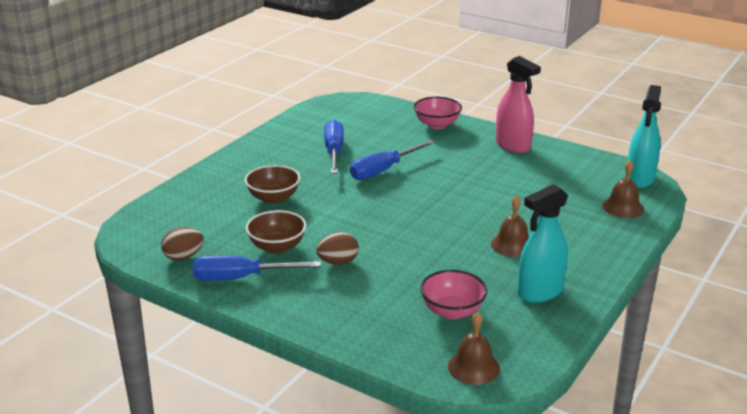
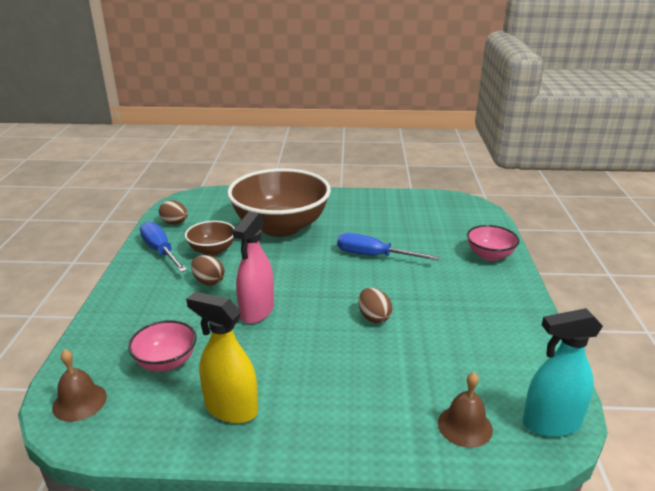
camera: 60 degrees right, 0 degrees up
brown bowl [245,165,300,204] -> brown bowl [227,168,331,237], size x2.15
blue screwdriver [324,120,344,173] -> none
brown bell [491,195,529,257] -> none
pink spray bottle [496,56,541,153] -> pink spray bottle moved to [233,212,274,324]
turquoise spray bottle [517,184,568,303] -> yellow spray bottle [186,292,258,423]
none -> brown egg [358,288,392,323]

